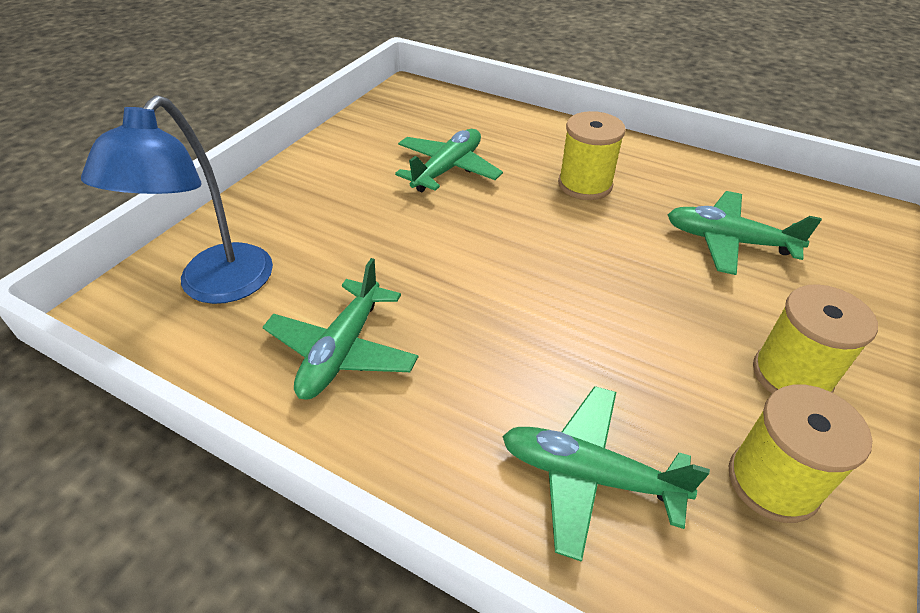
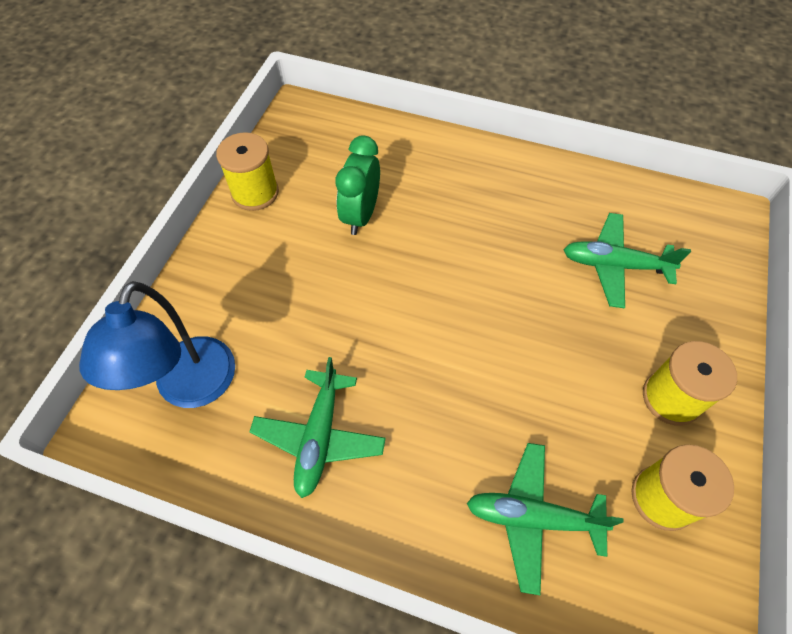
camera: 10 degrees left, 15 degrees up
green plane [395,129,503,192] -> green clock [335,136,380,235]
yellow spool [558,111,626,200] -> yellow spool moved to [216,132,279,211]

